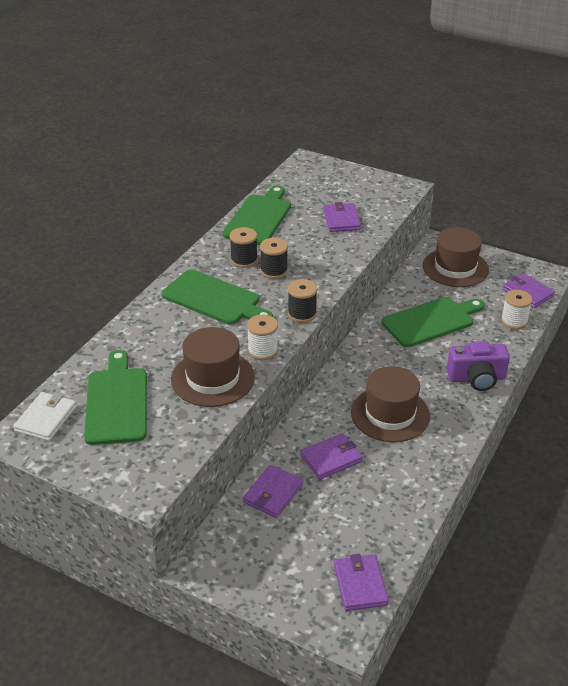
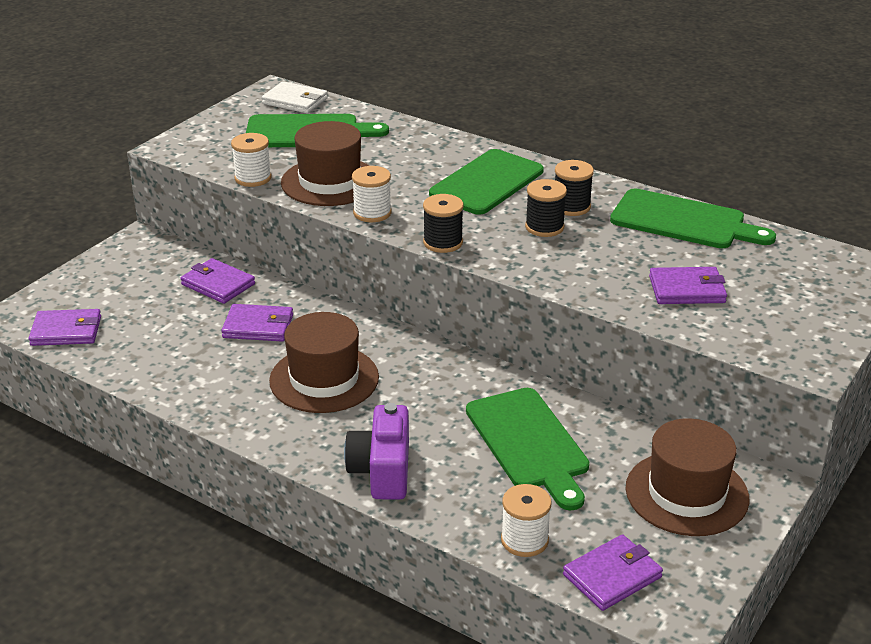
camera: 95 degrees right, 5 degrees down
purple wallet [300,433,363,479] -> purple wallet turned 60 degrees counterclockwise [221,304,293,342]
none -> white spool [231,133,272,187]

